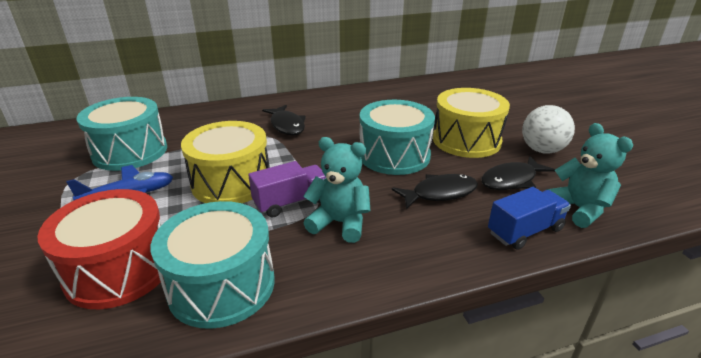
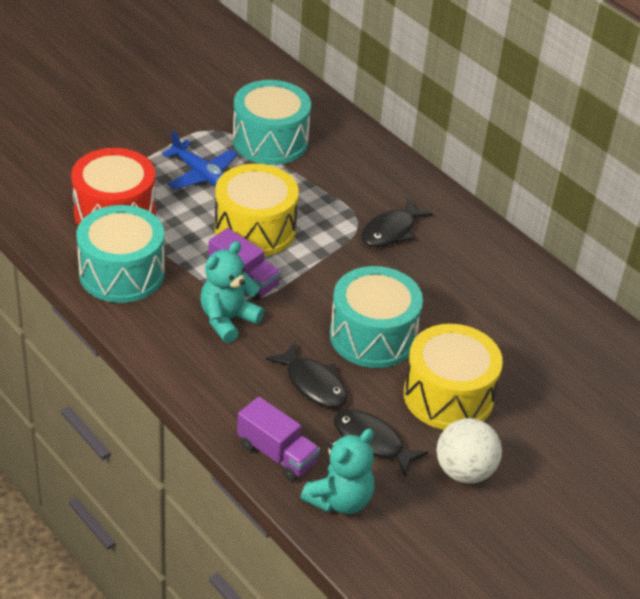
camera: 65 degrees right, 10 degrees up
turquoise teddy bear [303,137,371,243] -> turquoise teddy bear turned 135 degrees counterclockwise [200,241,264,343]
blue truck [488,187,571,250] -> purple truck [237,397,320,482]

